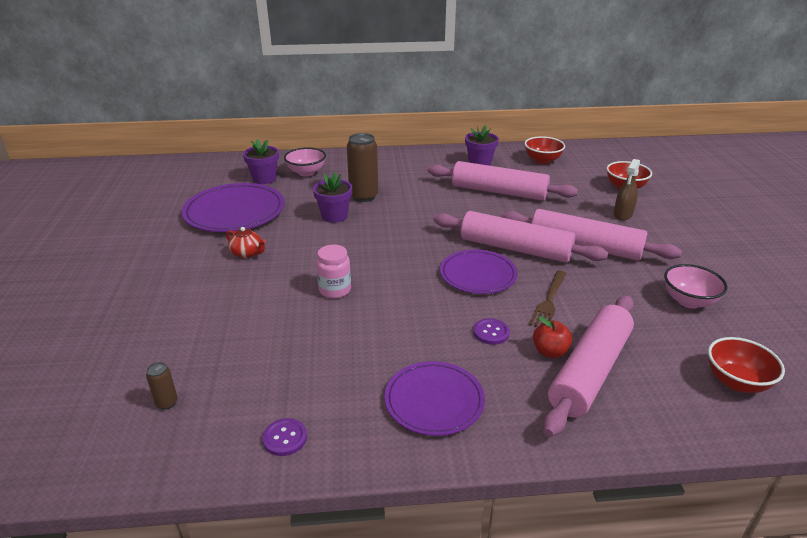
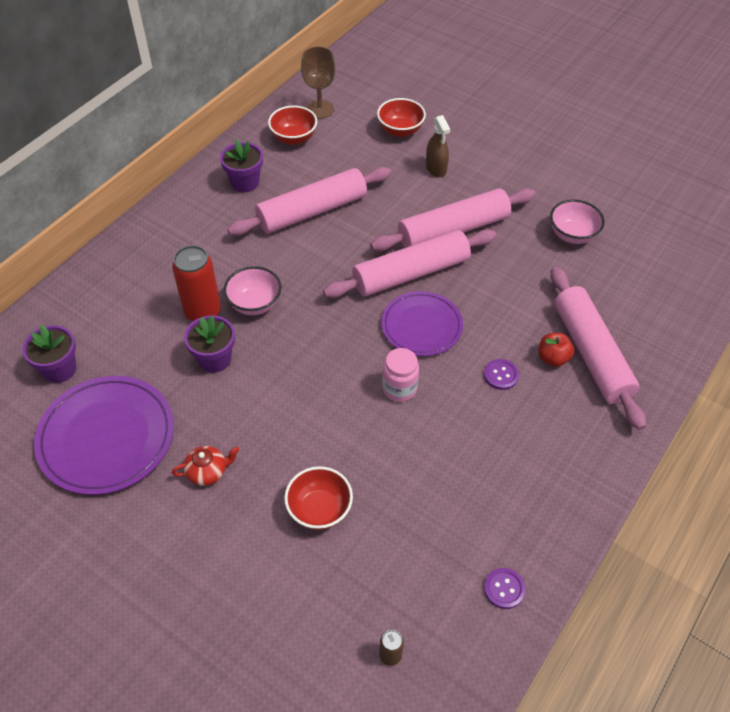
camera: 50 degrees left, 20 degrees up
pink bowl [284,147,326,177] -> pink bowl moved to [223,266,281,315]
pink jar [316,244,351,299] -> pink jar moved to [382,348,419,402]
brown can [347,133,378,202] -> red can [172,245,221,321]
purple plate [384,361,485,436] -> none
brown fork [529,271,567,327] -> none
red bowl [708,337,785,393] -> red bowl moved to [284,466,353,530]
none -> brown goblet [301,46,335,119]

